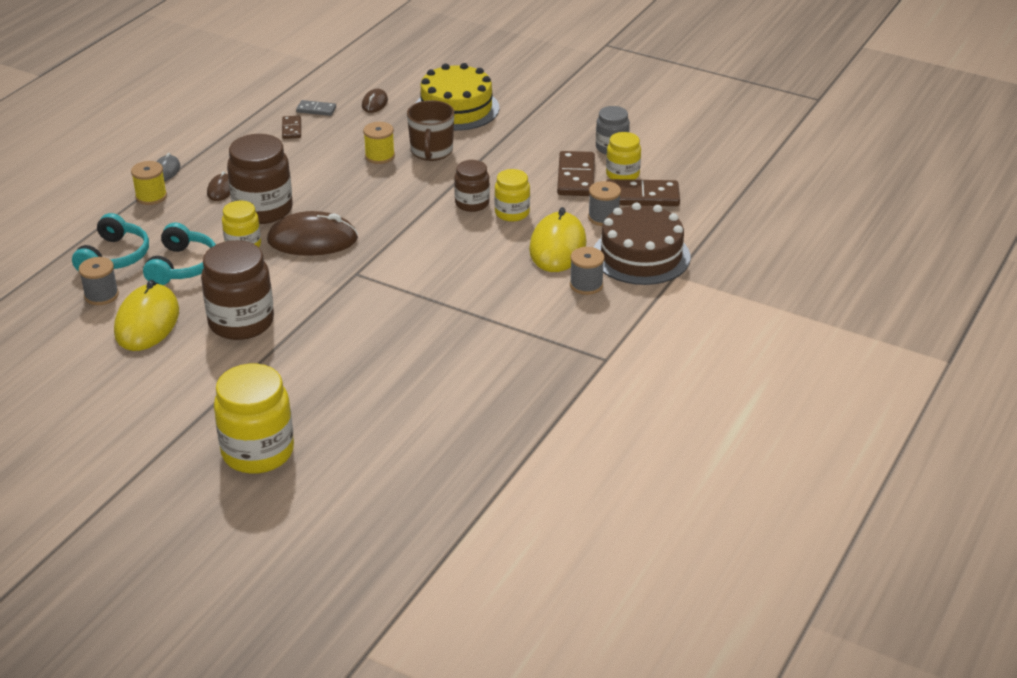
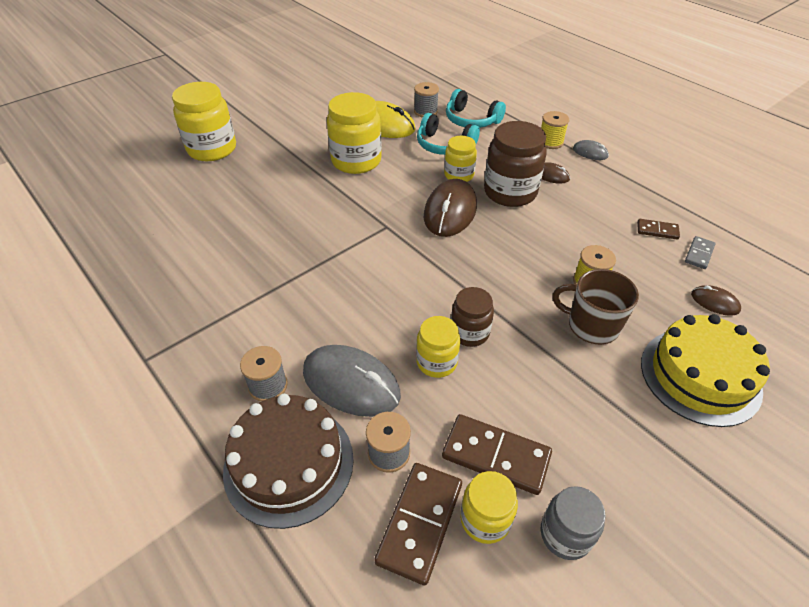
camera: 110 degrees right, 10 degrees up
brown jar [201,240,274,340] -> yellow jar [327,92,382,174]
yellow mouse [529,207,586,272] -> grey mouse [303,345,401,417]

